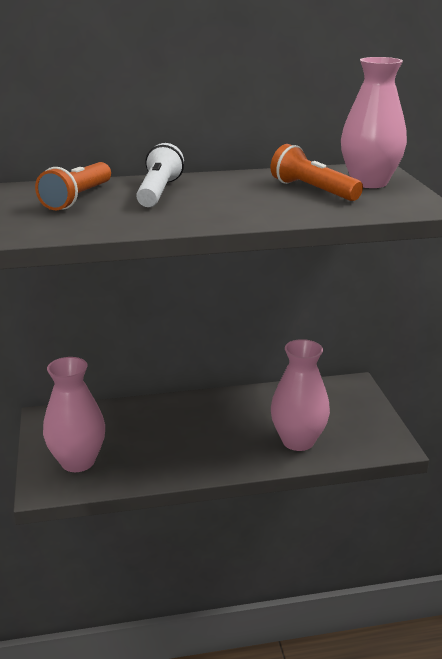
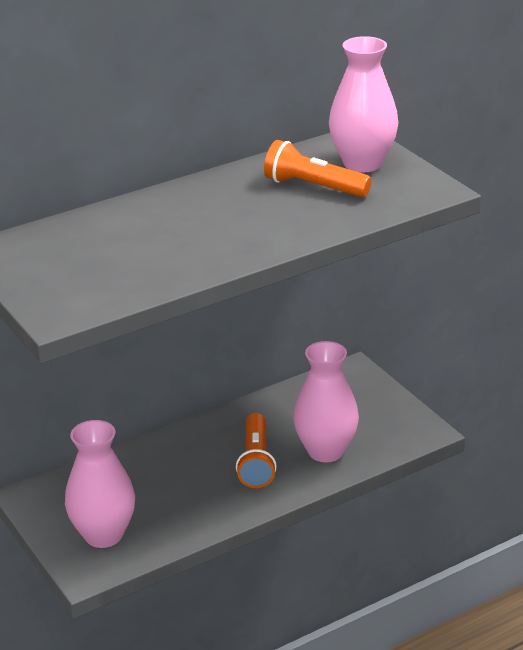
camera: 20 degrees left, 5 degrees up
orange flashlight [35,162,111,210] -> orange flashlight moved to [236,413,277,488]
white flashlight [136,143,184,207] -> none

